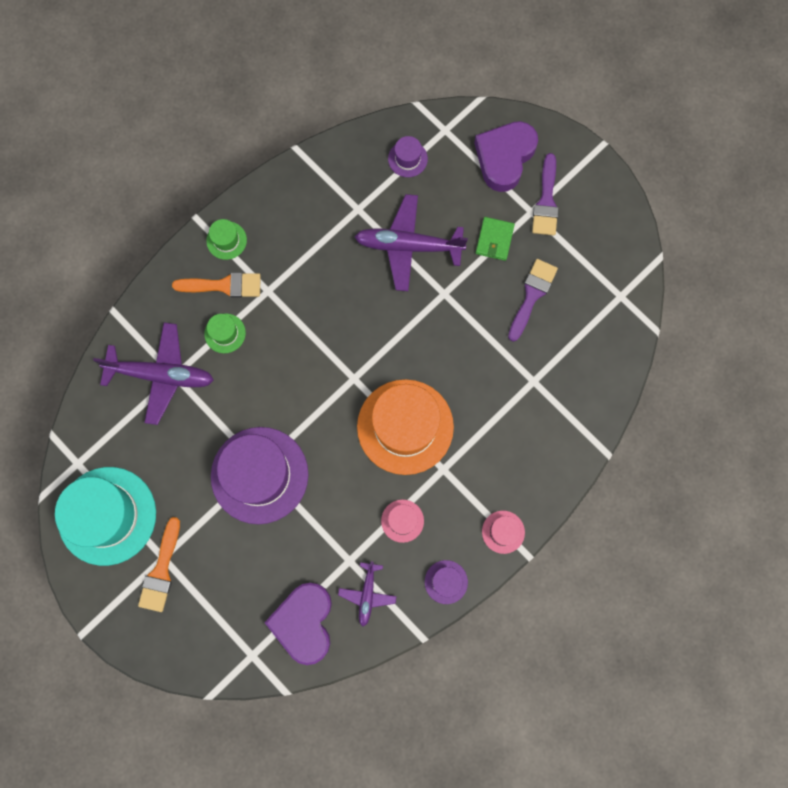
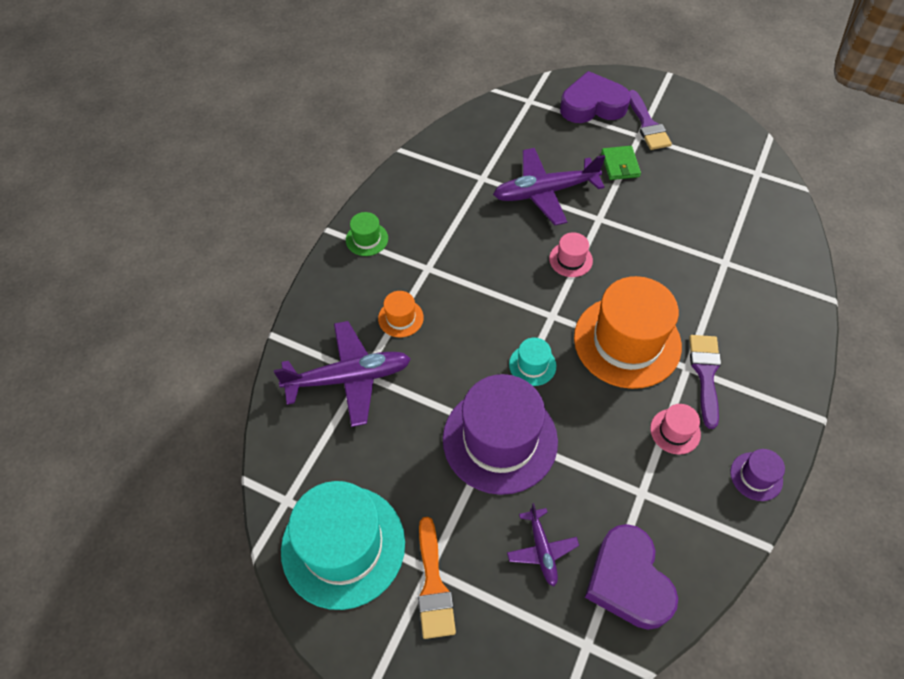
camera: 20 degrees left, 20 degrees down
orange brush [172,272,261,298] -> none
green hat [204,313,246,353] -> orange hat [378,291,424,337]
purple plane [338,561,397,626] -> purple plane moved to [507,503,579,586]
purple hat [388,136,428,177] -> none
purple heart [474,121,538,192] -> purple heart turned 75 degrees clockwise [560,71,631,123]
pink hat [482,511,525,554] -> pink hat moved to [549,232,593,277]
purple brush [508,259,558,342] -> purple brush moved to [689,335,721,429]
none -> turquoise hat [509,338,556,386]

